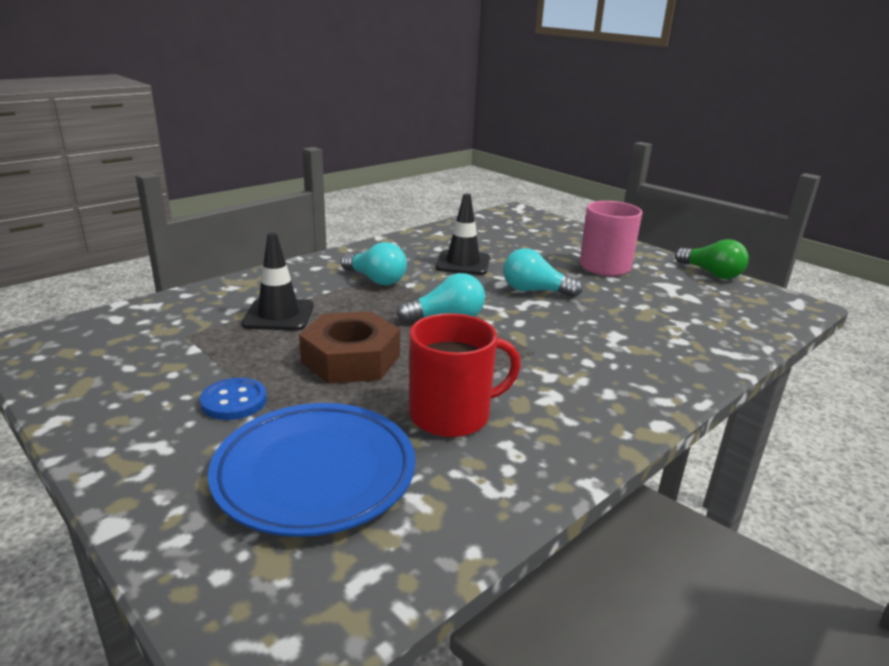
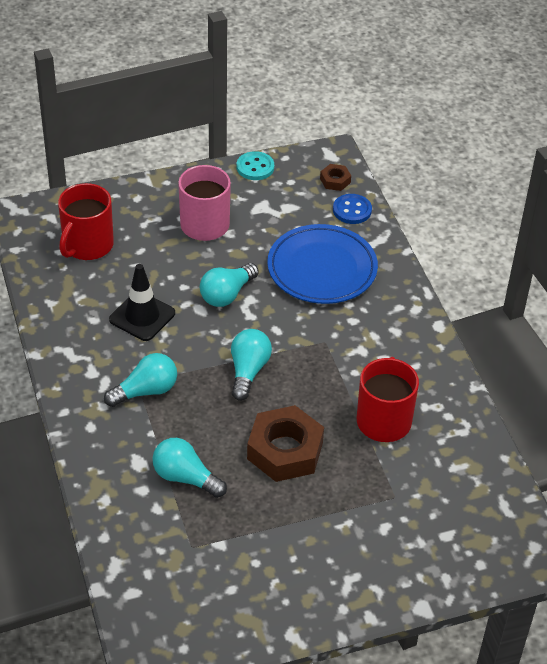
camera: 65 degrees left, 20 degrees up
blue button [200,378,267,420] -> blue button moved to [333,194,372,224]
blue plate [208,403,415,537] -> blue plate moved to [267,224,378,304]
black traffic cone [241,232,314,331] -> turquoise light bulb [152,438,227,498]
green light bulb [675,239,749,279] -> turquoise button [237,151,274,180]
none -> red mug [58,183,114,260]
none -> brown nut [320,164,351,191]

